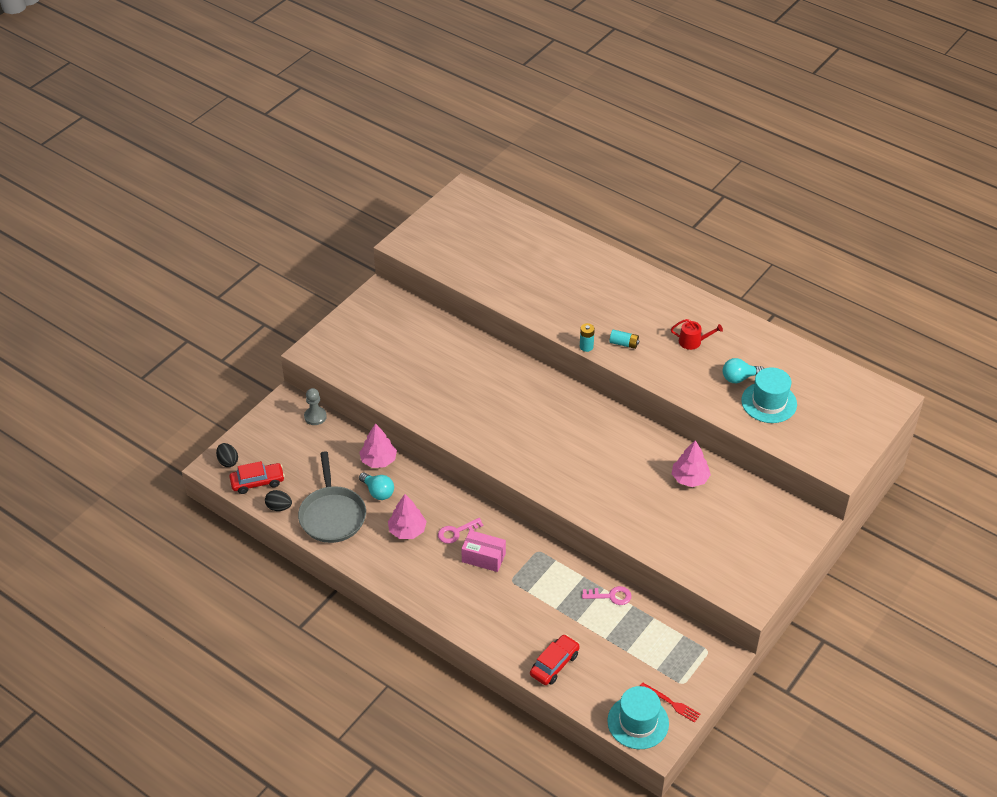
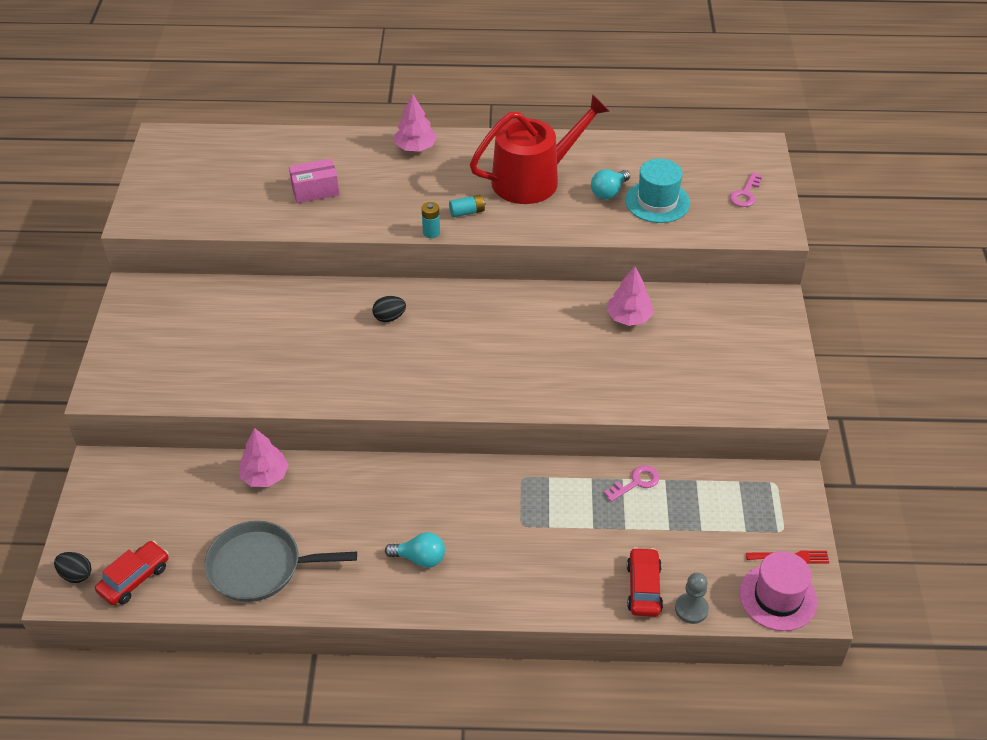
camera: 35 degrees left, 0 degrees up
black egg [265,490,292,511] -> black egg moved to [372,296,406,322]
grey pan [298,451,366,543] -> grey pan turned 135 degrees clockwise [204,521,357,602]
grey pawn [304,388,327,425] -> grey pawn moved to [675,573,709,624]
turquoise light bulb [359,472,394,500] -> turquoise light bulb moved to [385,532,445,568]
pink tree [388,494,427,539] -> pink tree moved to [394,93,437,151]
pink key [438,518,483,544] -> pink key moved to [730,172,762,207]
pink box [461,530,506,572] -> pink box moved to [289,159,339,203]
turquoise hat [607,686,669,749] -> pink hat [739,551,818,631]
red watering can [671,319,723,350] -> red watering can [470,94,610,204], size x2.48

